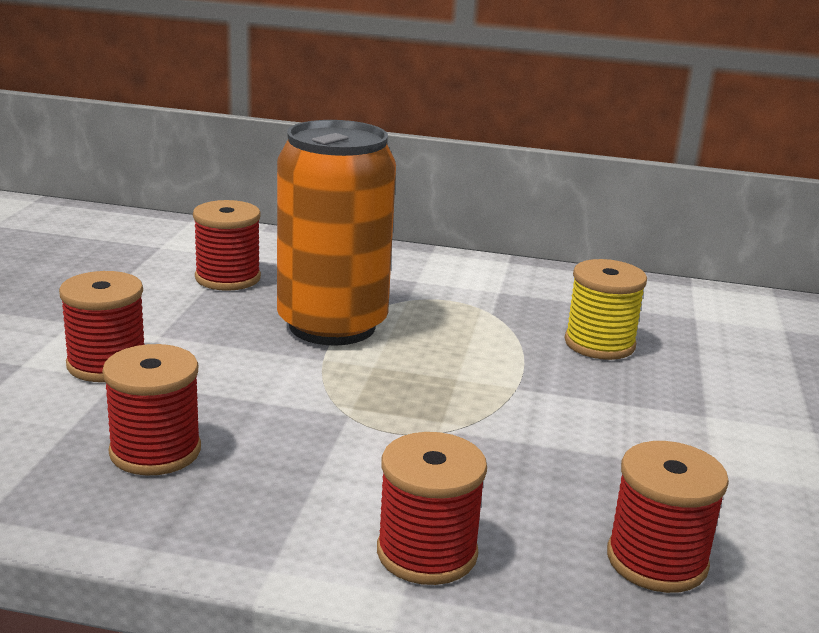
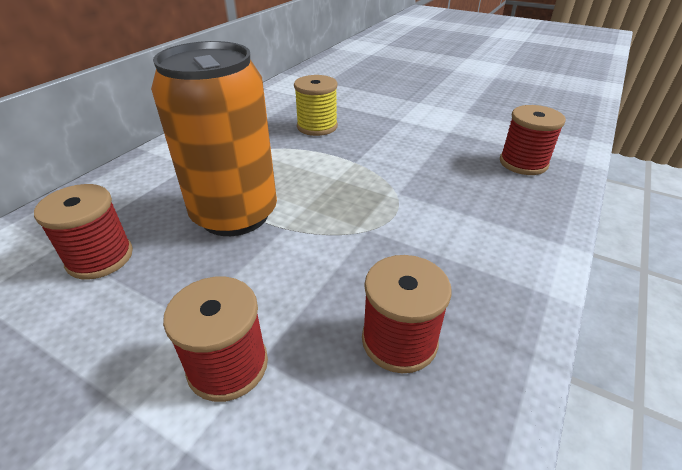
camera: 70 degrees left, 15 degrees up
red spool [377,432,487,585] -> none

